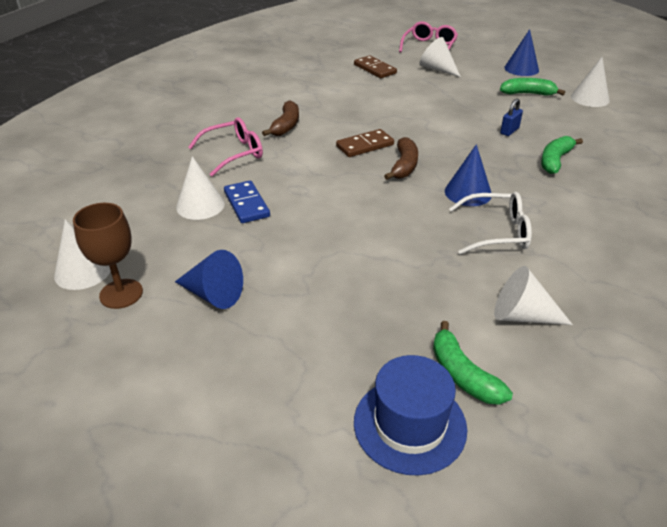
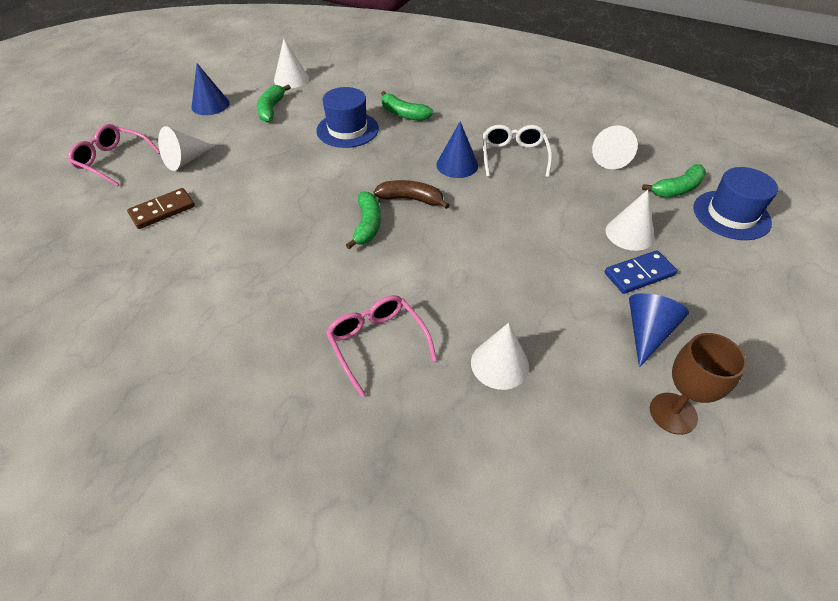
camera: 90 degrees left, 10 degrees up
white cone [54,219,111,290] -> white cone moved to [606,190,654,251]
blue domino [224,181,270,223] -> blue domino moved to [605,250,677,294]
brown banana [262,100,299,136] -> none
brown domino [336,129,394,157] -> green banana [346,191,381,249]
blue padlock [500,99,523,136] -> blue hat [316,87,379,148]

